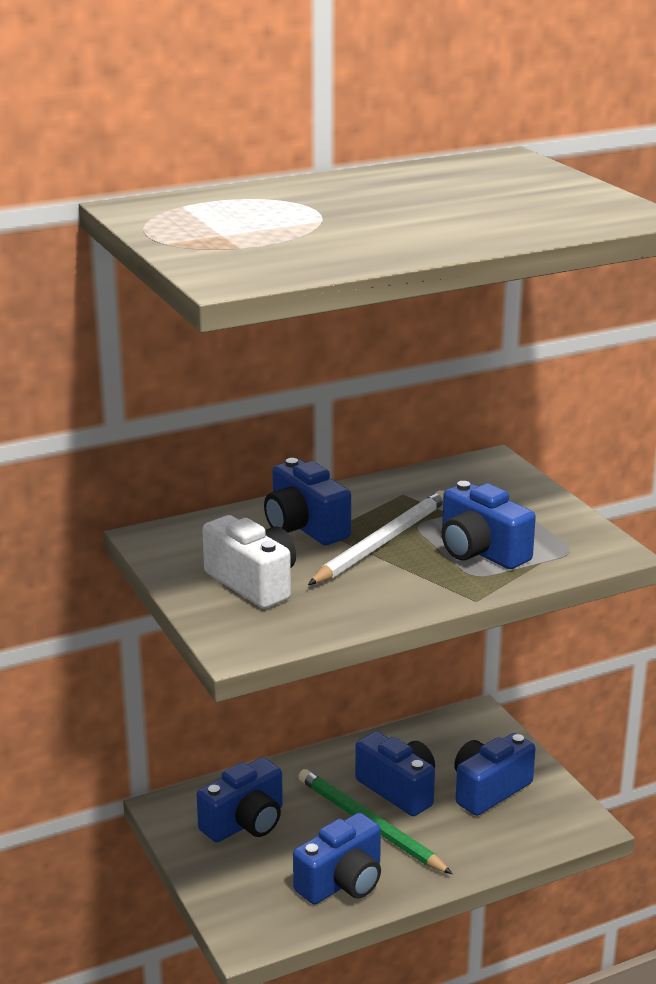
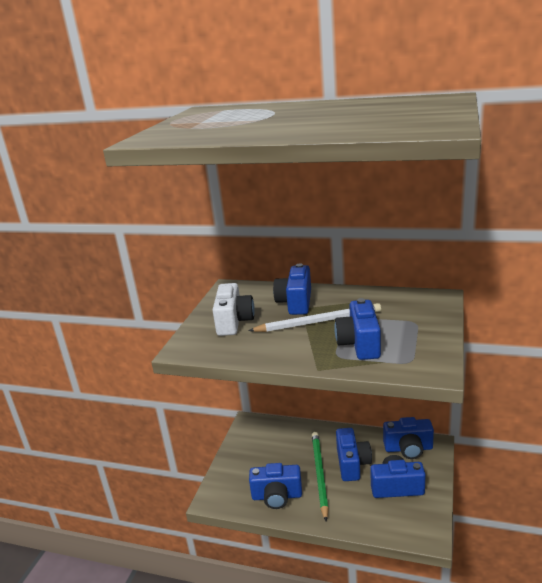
camera: 45 degrees right, 0 degrees up
blue camera [197,757,283,843] -> blue camera moved to [383,417,434,459]

